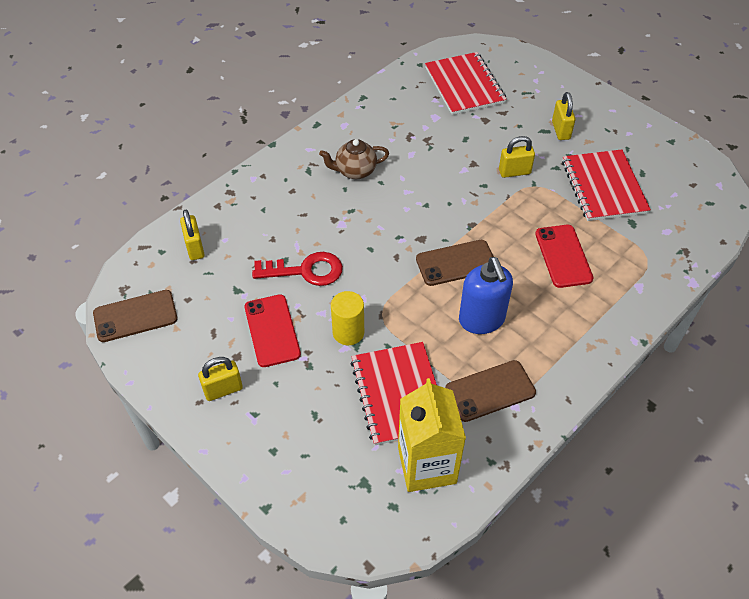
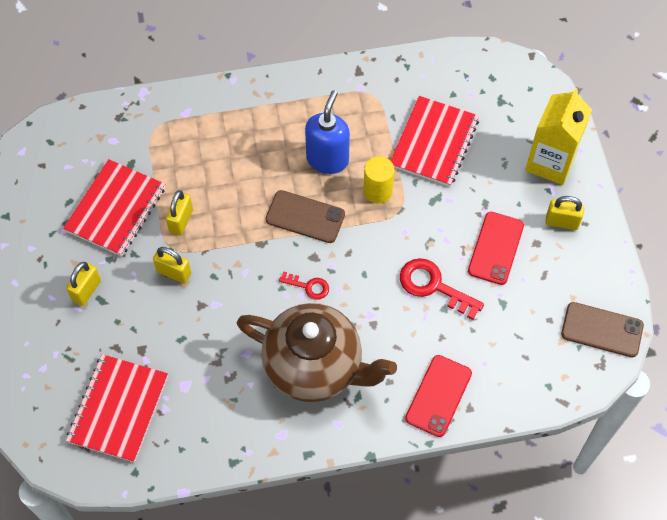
camera: 145 degrees left, 10 degrees up
yellow padlock [180,210,205,260] -> yellow padlock moved to [166,190,193,235]
brown teapot [319,139,389,179] -> brown teapot [237,303,397,402], size x2.11
yellow cylinder [331,291,364,345] -> yellow cylinder moved to [363,156,394,204]
yellow carton [398,378,466,492] -> yellow carton moved to [525,88,592,185]
brown phone [445,360,536,422] -> none
red phone [535,225,593,288] -> red phone moved to [405,355,472,437]
none -> red key [279,271,329,300]

